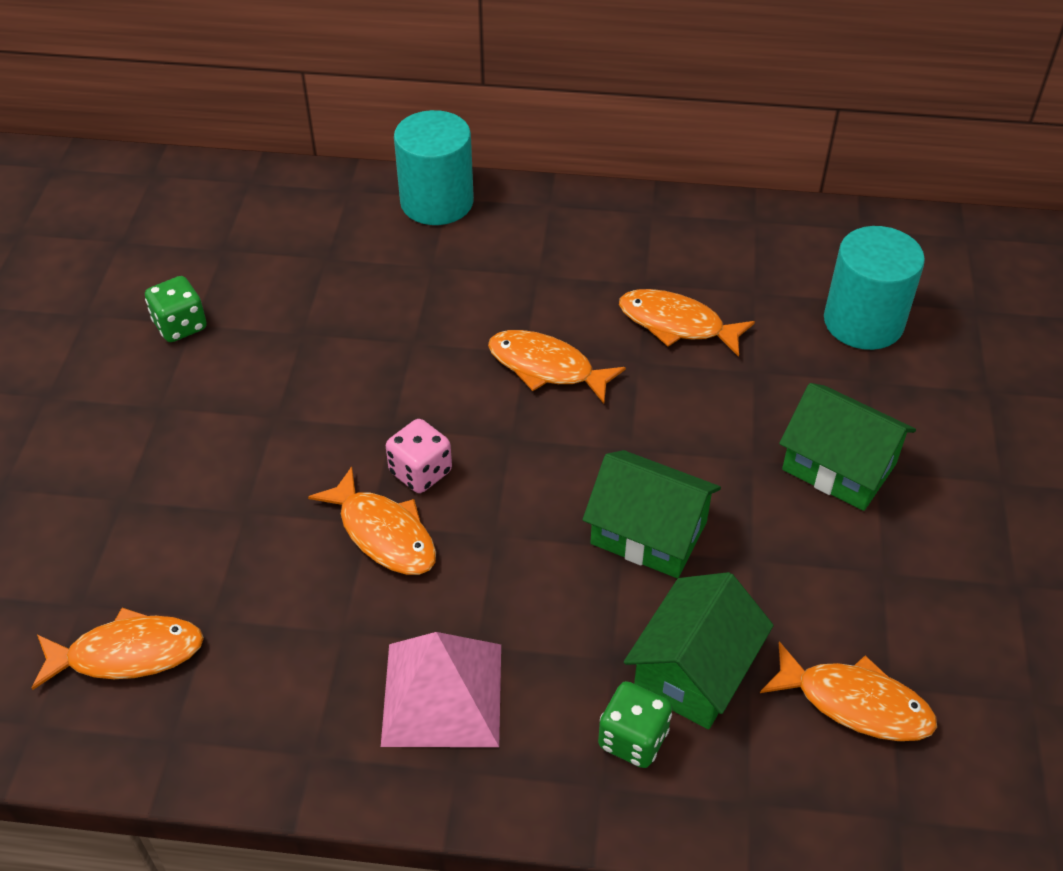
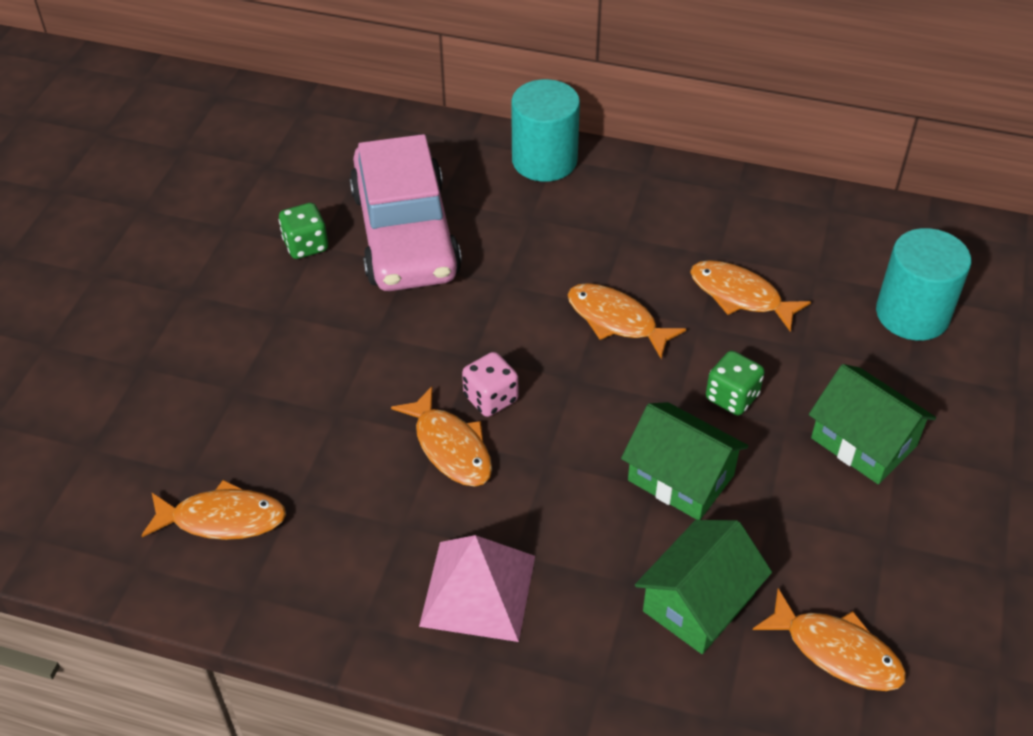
camera: 10 degrees right, 0 degrees up
green dice [598,681,672,768] -> green dice moved to [706,351,765,416]
none -> pink car [349,134,462,291]

